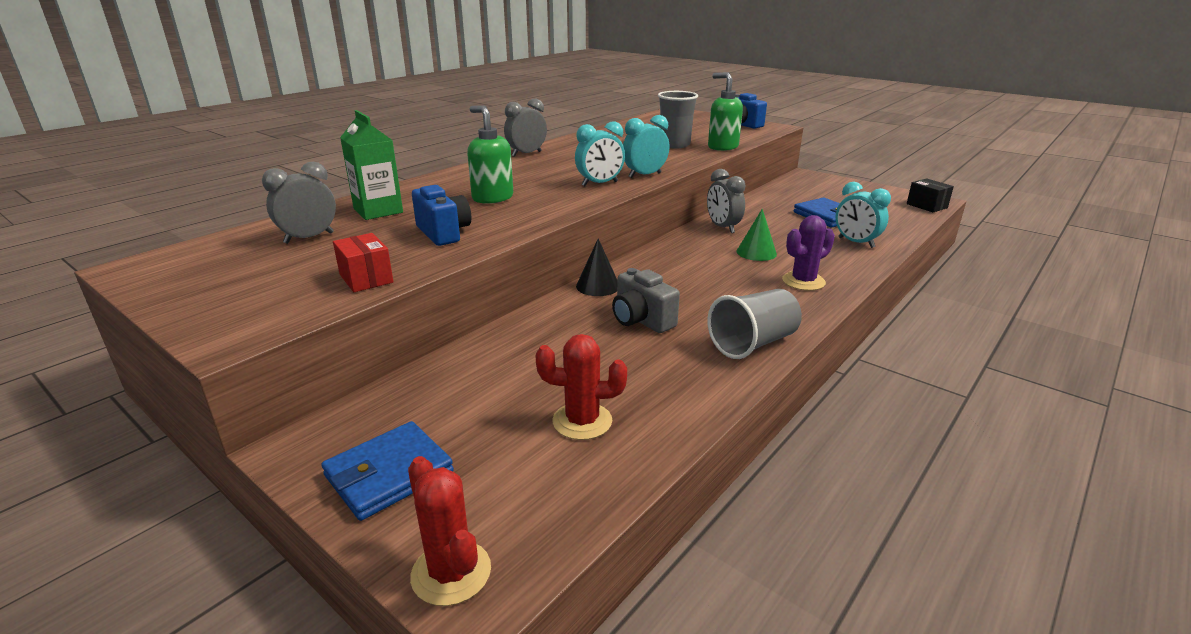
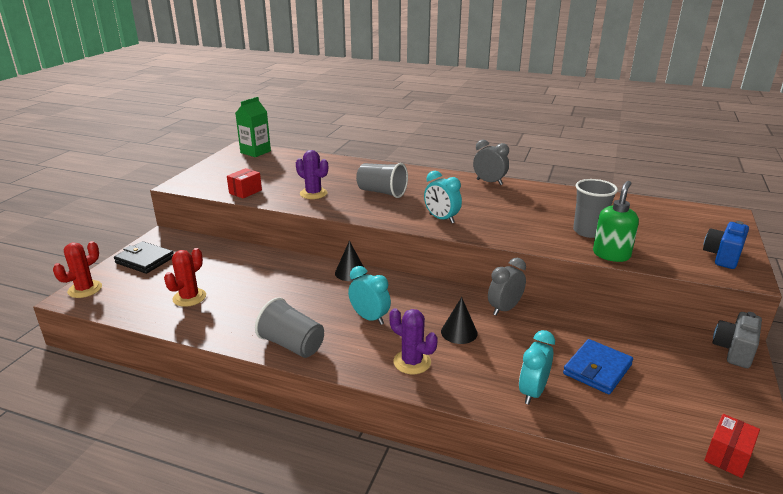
camera: 70 degrees right, 0 degrees up
grey clock [262,162,336,244] -> none
blue wallet [321,421,454,521] -> black wallet [114,241,174,274]
green carton [340,110,403,220] -> green carton moved to [235,97,271,157]
blue camera [412,185,471,246] -> purple cactus [296,150,328,199]
green soap dispenser [467,105,513,204] -> grey cup [356,163,408,198]
red cactus [535,334,627,440] -> red cactus turned 45 degrees clockwise [164,248,206,307]
grey camera [612,268,680,333] -> grey camera moved to [713,312,762,368]
turquoise clock [623,115,669,178] -> turquoise clock moved to [348,266,391,325]
green cone [737,209,777,261] -> black cone [441,297,478,344]
black box [907,178,954,212] -> red box [704,414,760,478]

